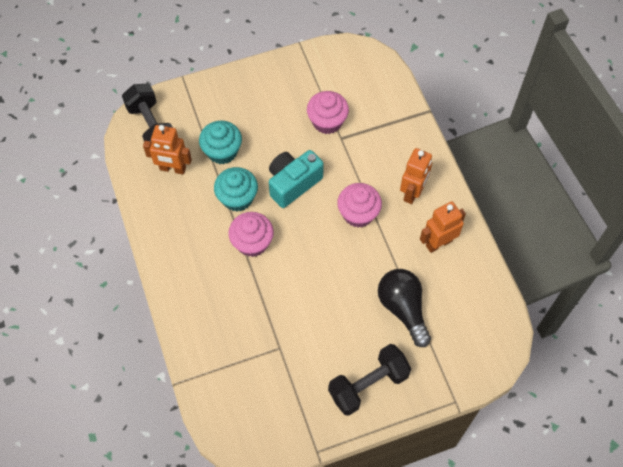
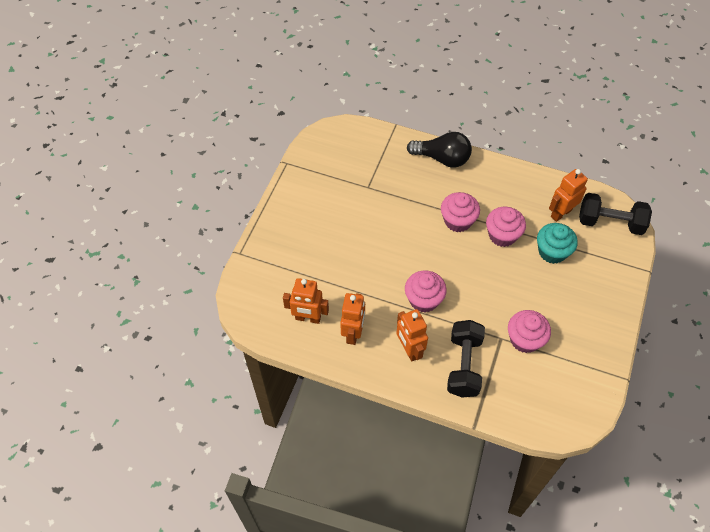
camera: 130 degrees right, 5 degrees down
turquoise cupcake [214,167,258,212] -> pink cupcake [486,207,526,247]
turquoise camera [269,150,324,208] -> none
black dumbbell [328,344,411,416] -> black dumbbell moved to [447,320,485,397]
black light bulb [378,269,431,347] -> black light bulb moved to [407,132,472,168]
none -> orange robot [283,278,329,324]

